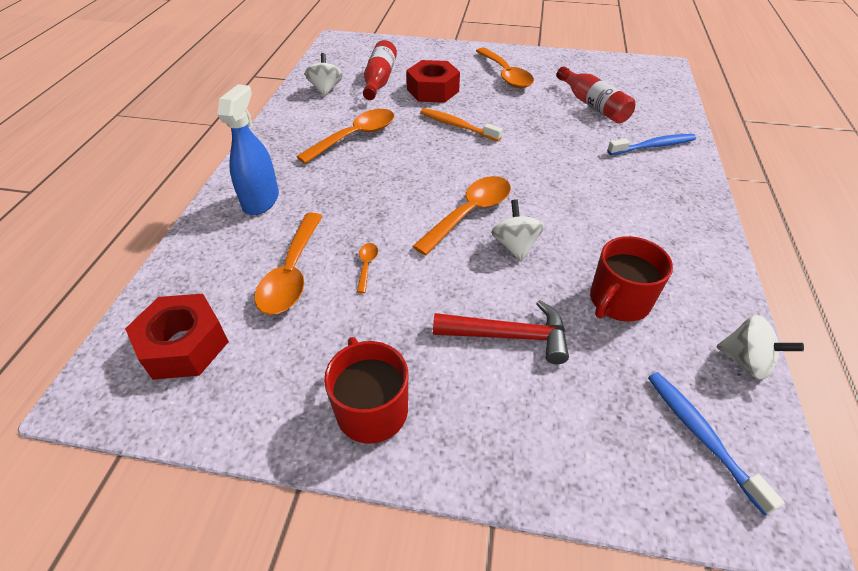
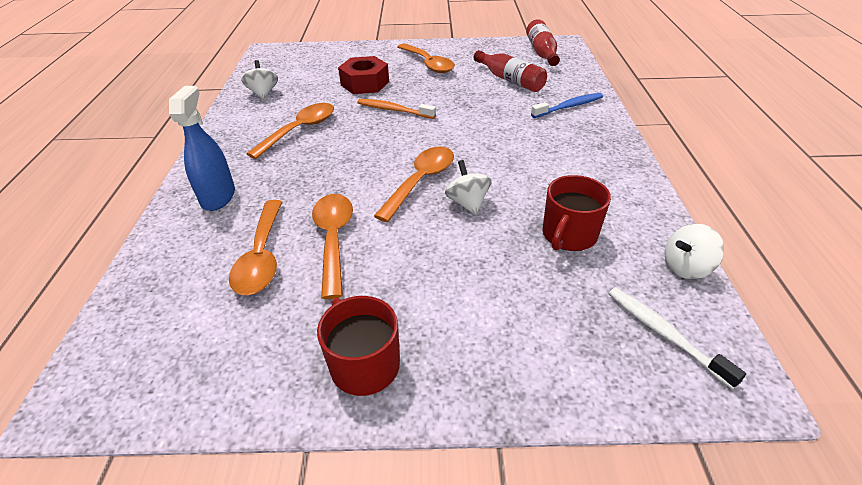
camera: 10 degrees left, 5 degrees down
red nut [125,294,229,380] -> none
orange spoon [357,243,378,293] -> orange spoon [312,194,353,299], size x2.26
red bottle [363,40,397,100] -> red bottle moved to [526,19,560,66]
red hammer [433,300,569,364] -> none
blue toothbrush [648,372,784,515] -> white toothbrush [609,288,746,389]
white spinning top [716,315,804,380] -> white spinning top turned 135 degrees clockwise [665,224,724,279]

